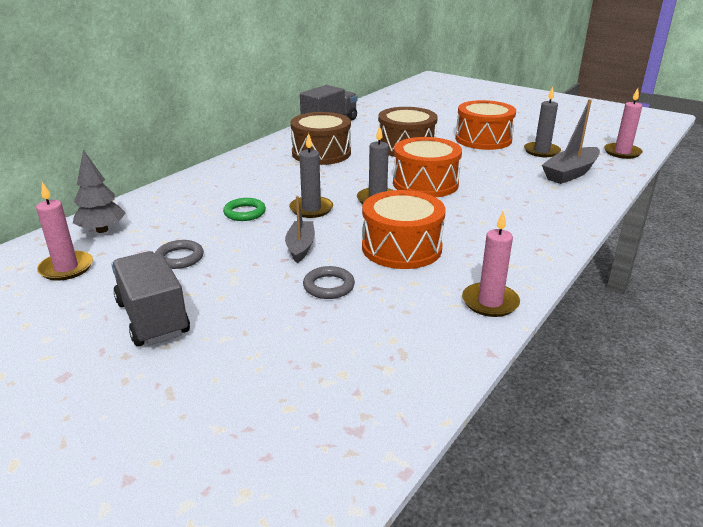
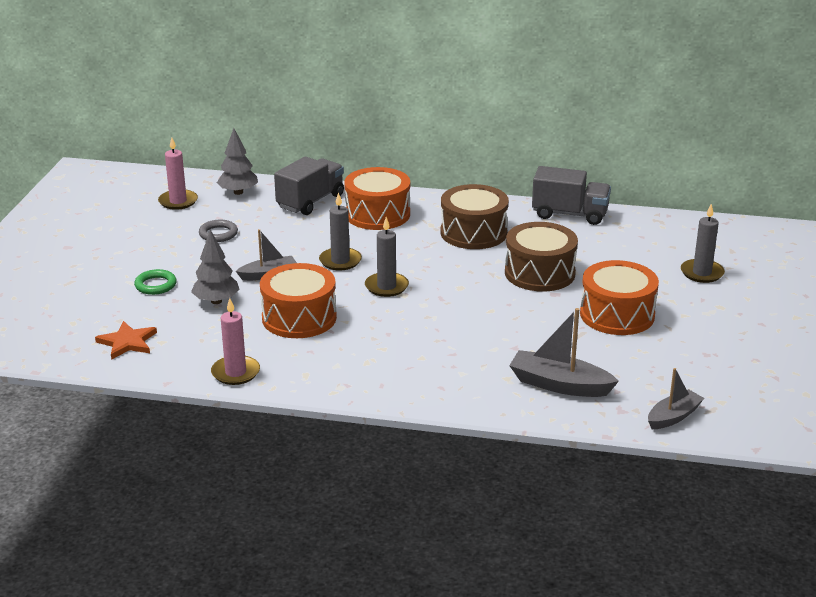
camera: 65 degrees right, 0 degrees up
grey truck [111,251,190,346] -> grey truck moved to [274,157,344,215]
green ring [223,198,266,221] -> green ring moved to [134,269,177,295]
grey ring [303,266,355,299] -> grey tree [191,230,240,304]
orange drum [393,137,462,197] -> orange drum moved to [344,167,410,230]
grey candle [524,87,561,157] -> grey candle moved to [681,204,725,283]
pink candle [604,88,643,159] -> grey boat [648,368,704,429]
none -> orange star [95,321,157,360]

